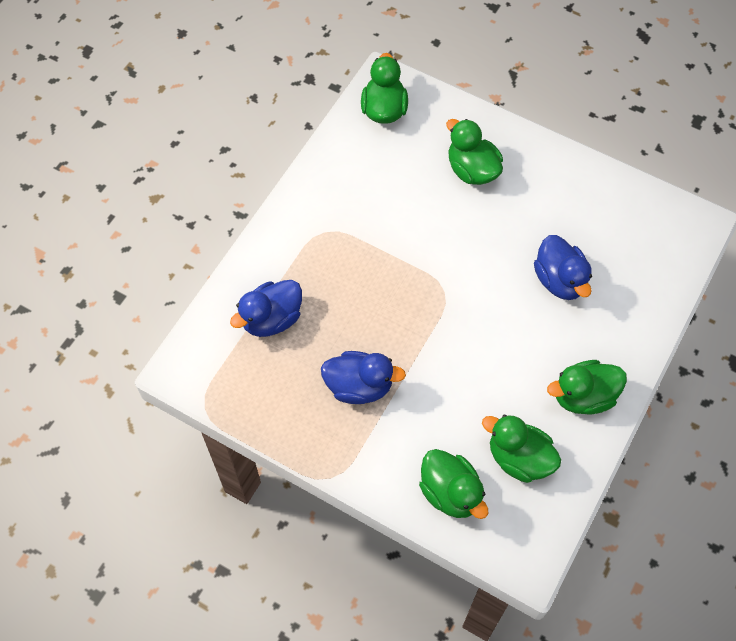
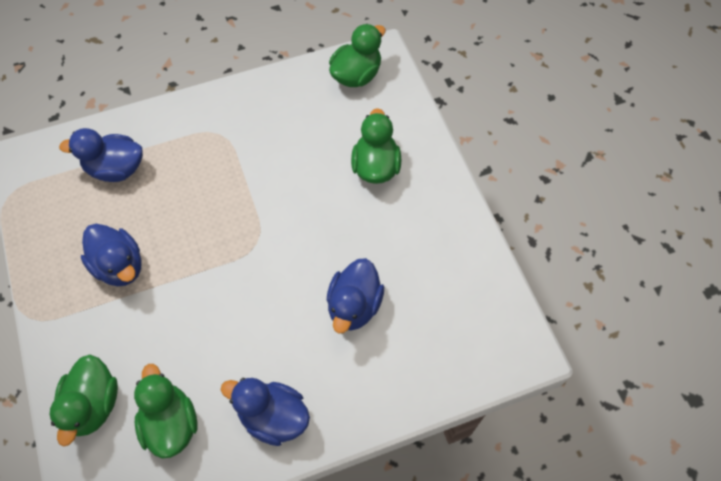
camera: 40 degrees right, 0 degrees up
green duck [547,360,627,415] -> blue duck [221,378,310,446]

